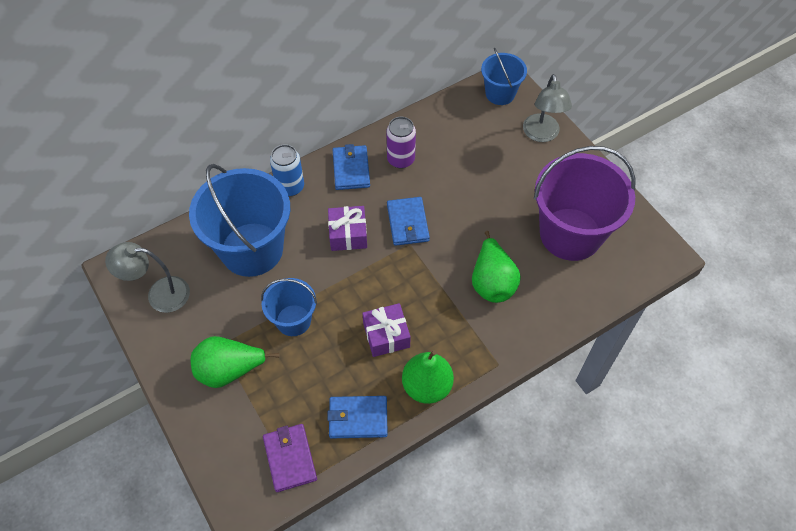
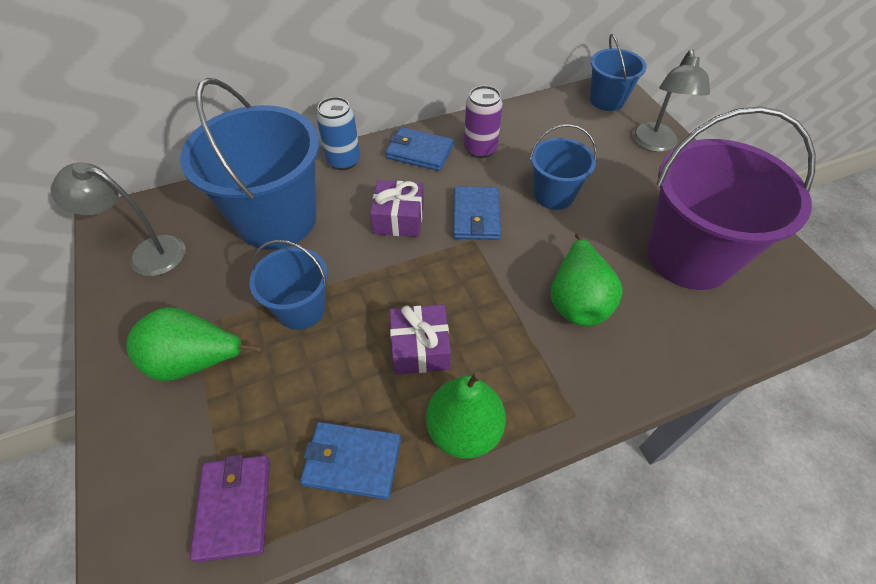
camera: 10 degrees right, 5 degrees down
blue wallet [333,144,370,190] -> blue wallet turned 75 degrees counterclockwise [385,127,453,171]
none -> blue bucket [530,124,597,210]

